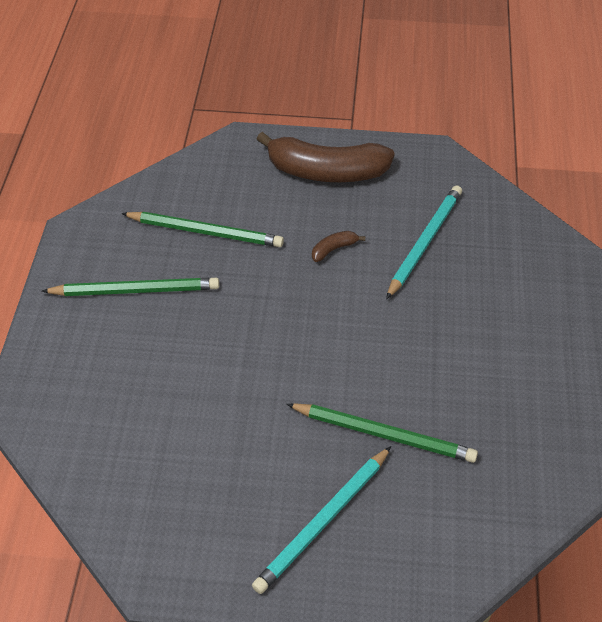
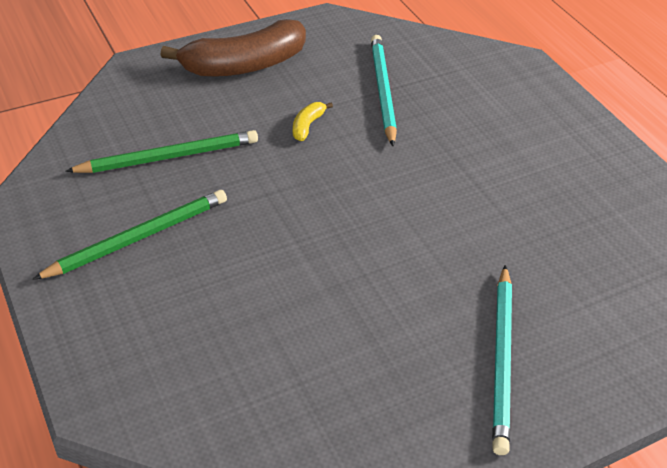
camera: 35 degrees left, 5 degrees down
green pencil [286,403,478,463] -> none
brown banana [312,231,365,262] -> yellow banana [293,102,333,141]

